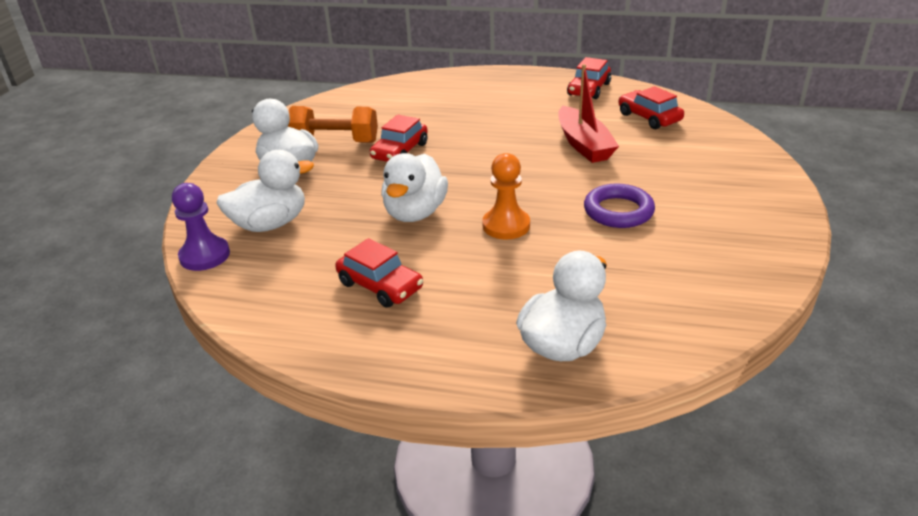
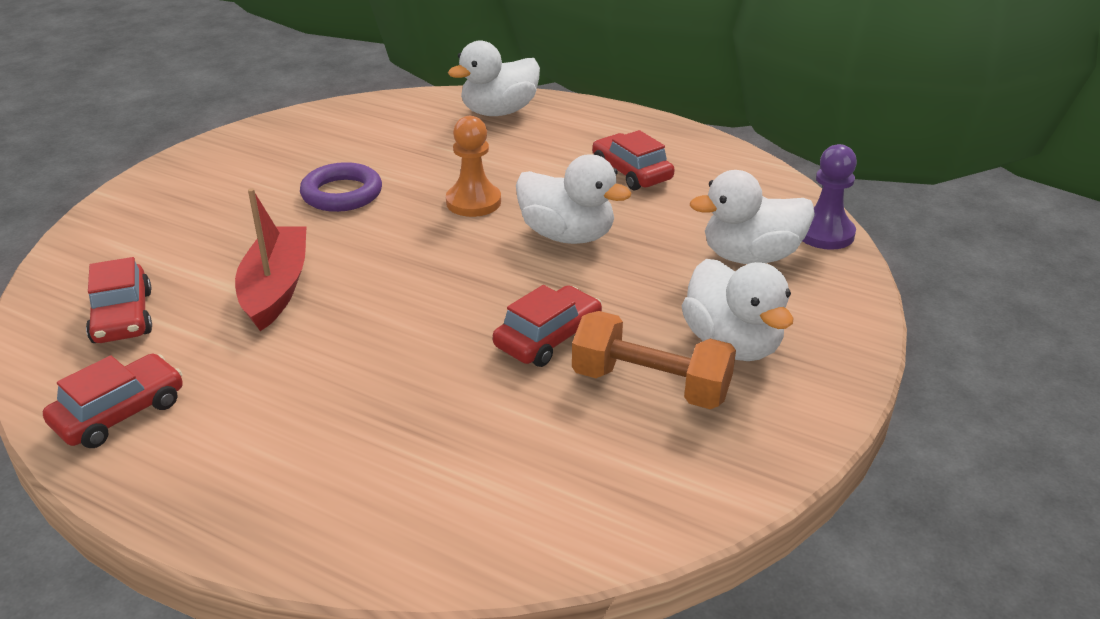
camera: 165 degrees left, 0 degrees up
white duck [381,153,448,222] -> white duck turned 90 degrees clockwise [516,154,631,244]

